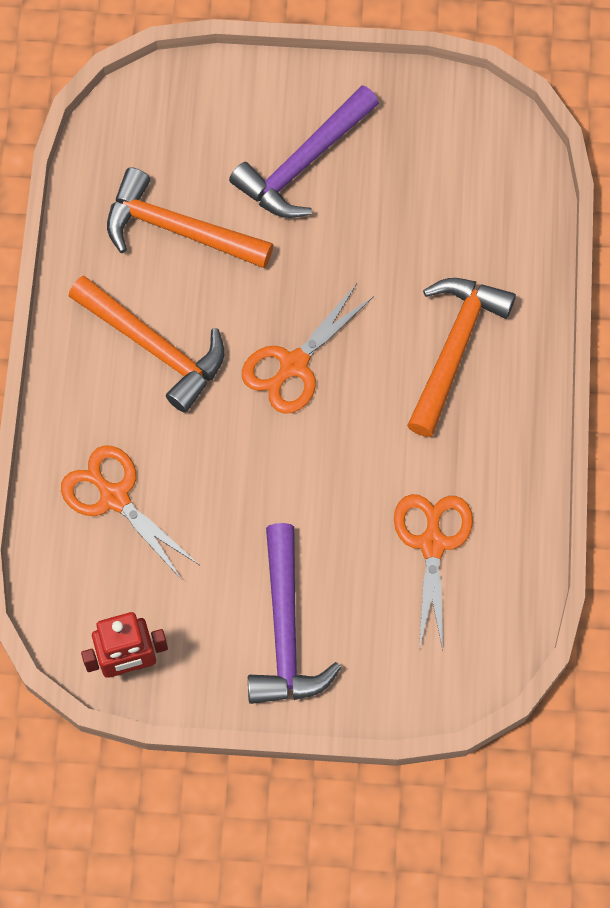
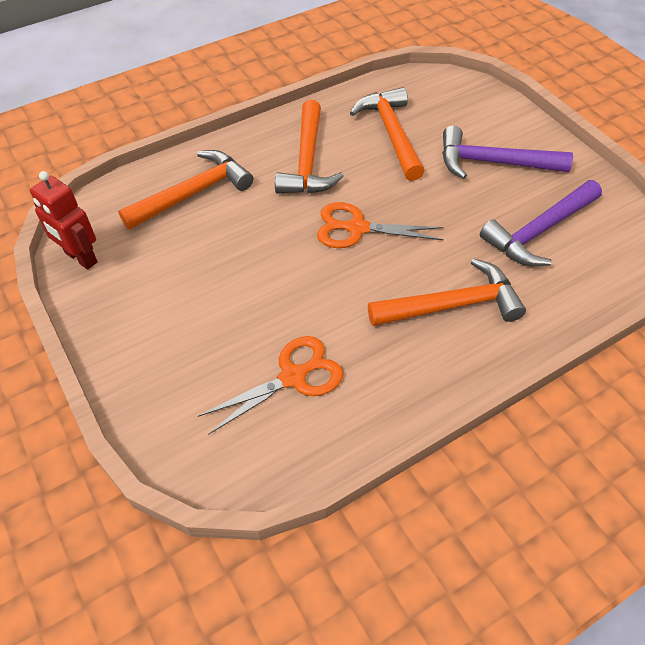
camera: 55 degrees right, 15 degrees down
orange scissors [61,445,199,580] -> orange hammer [118,150,253,230]
purple hammer [248,523,341,704] -> purple hammer moved to [480,180,602,266]

